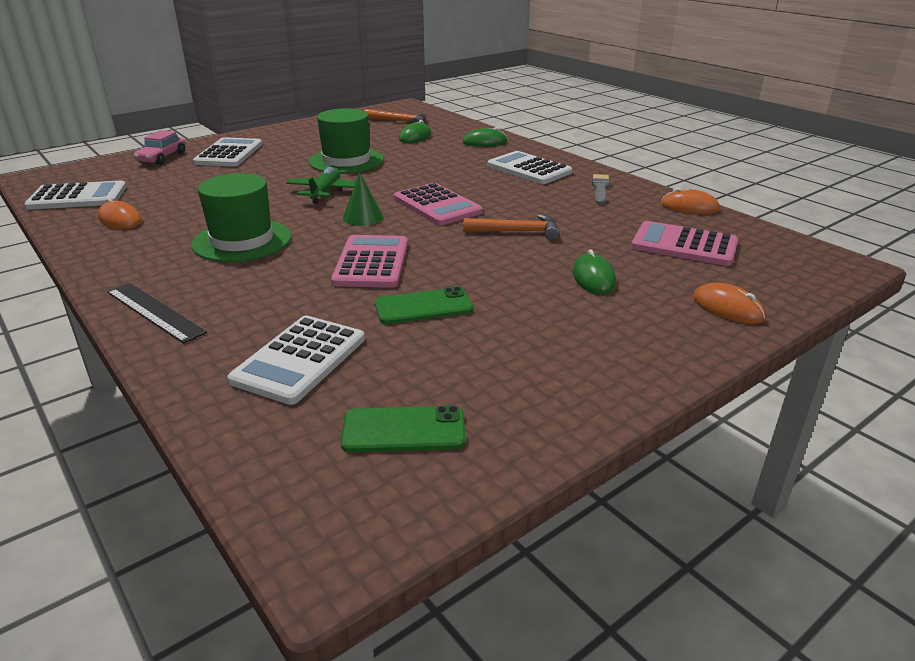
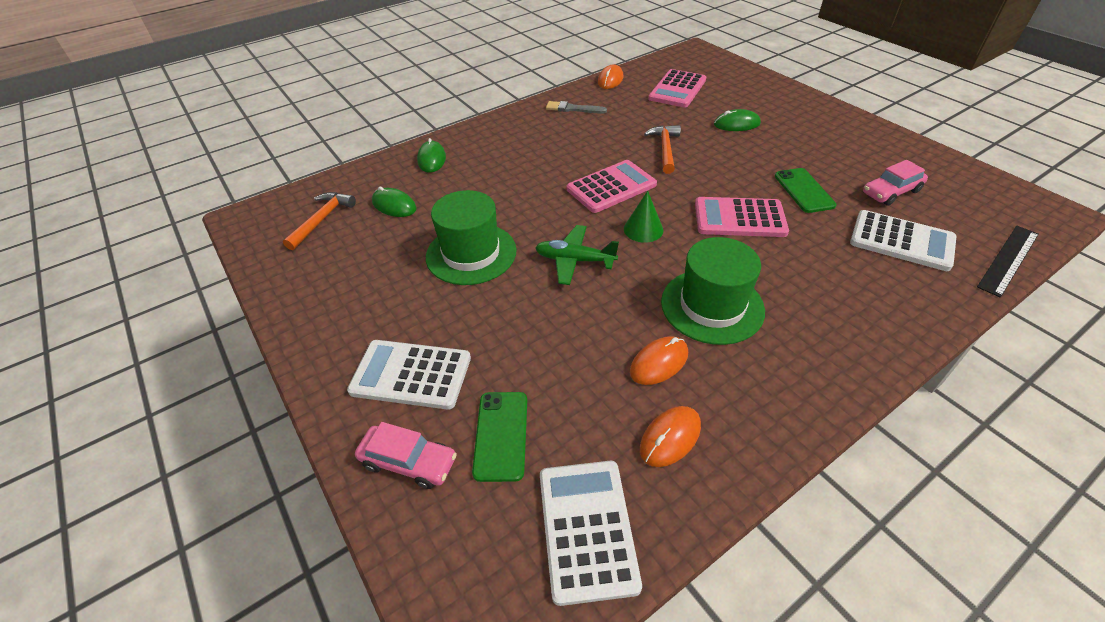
camera: 85 degrees left, 15 degrees up
black ruler [107,283,207,344] -> black ruler moved to [977,226,1039,298]
green phone [341,405,466,453] -> green phone moved to [472,392,527,482]
white calculator [487,151,573,184] -> none
orange mouse [693,283,766,324] -> orange mouse moved to [630,336,688,385]
none -> pink car [863,160,928,205]

